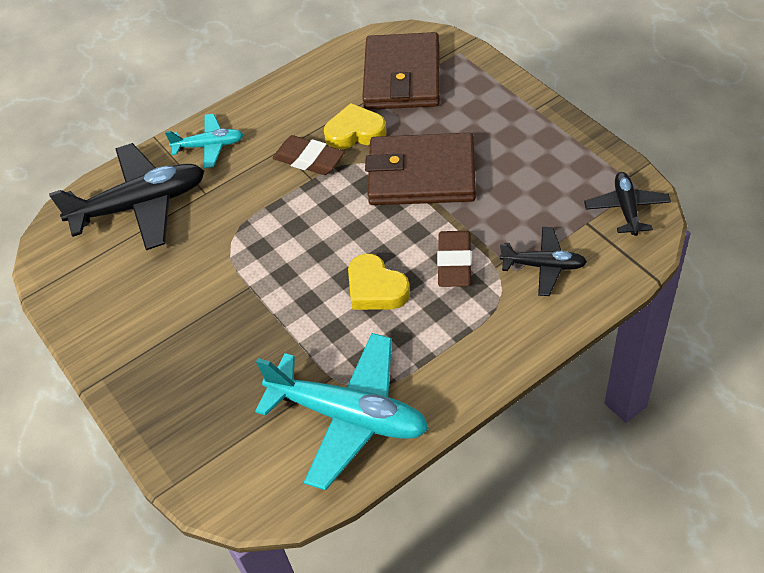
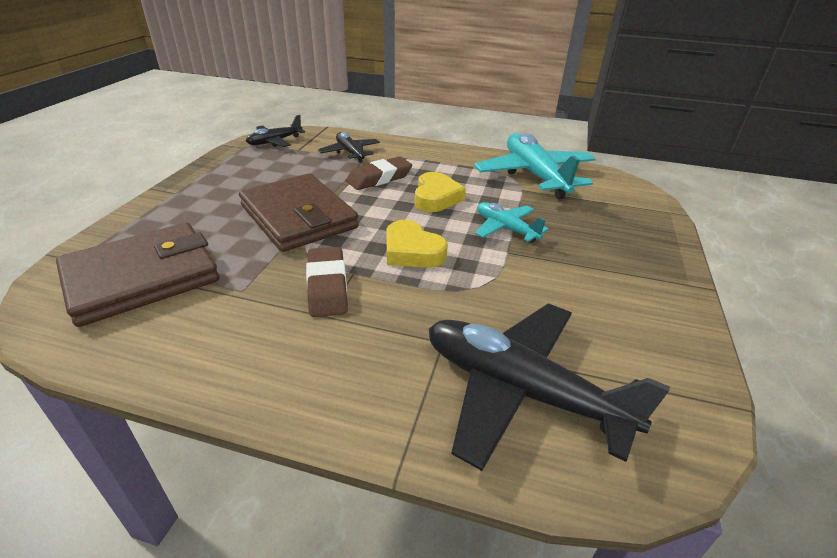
camera: 135 degrees left, 15 degrees down
turquoise plane [165,114,244,168] -> turquoise plane moved to [475,202,549,243]
yellow heart [324,103,387,150] -> yellow heart moved to [386,220,448,268]

